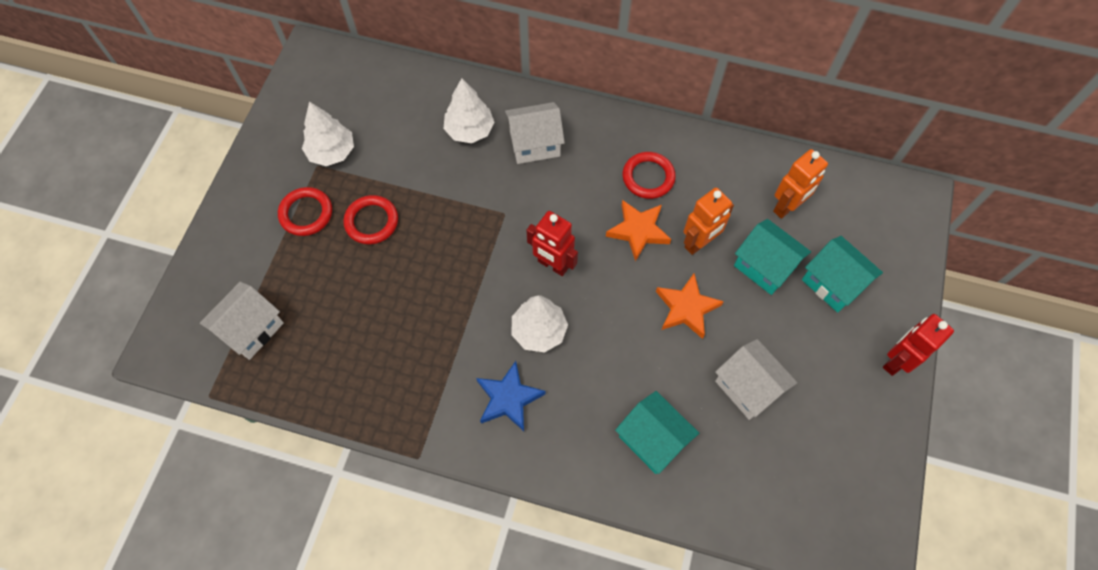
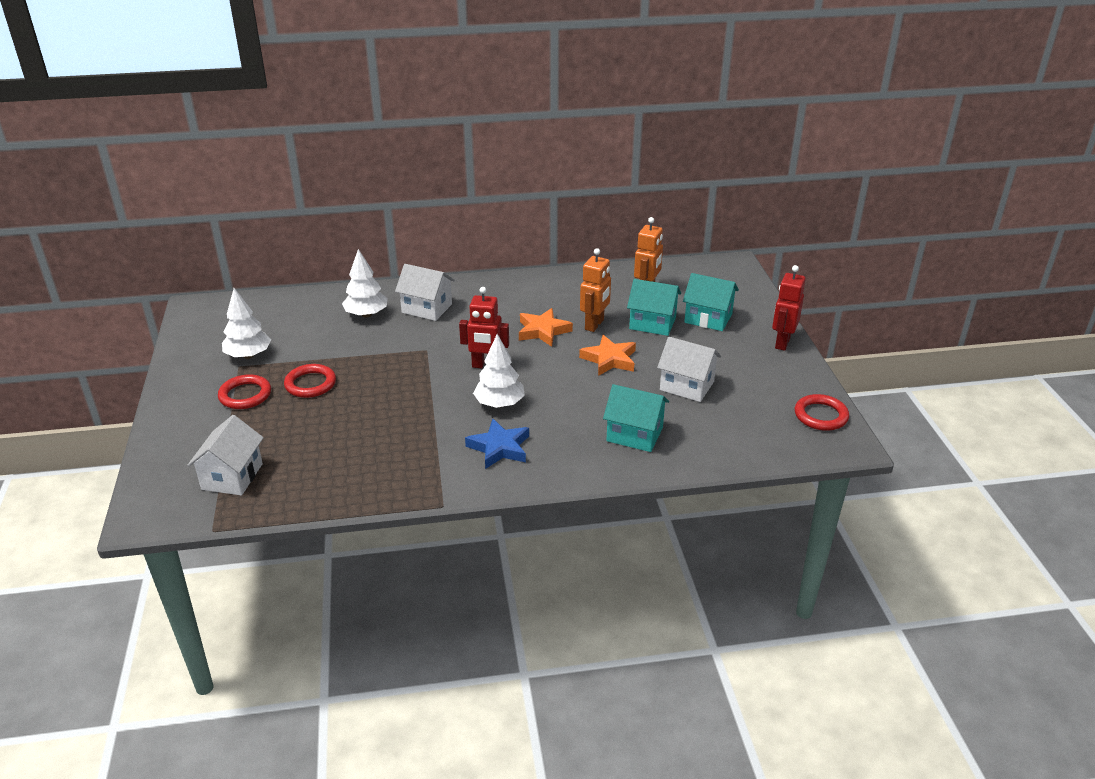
camera: 25 degrees left, 30 degrees down
white house [505,102,565,164] -> white house turned 60 degrees clockwise [395,264,455,321]
red ring [623,152,676,199] -> red ring moved to [795,394,849,431]

